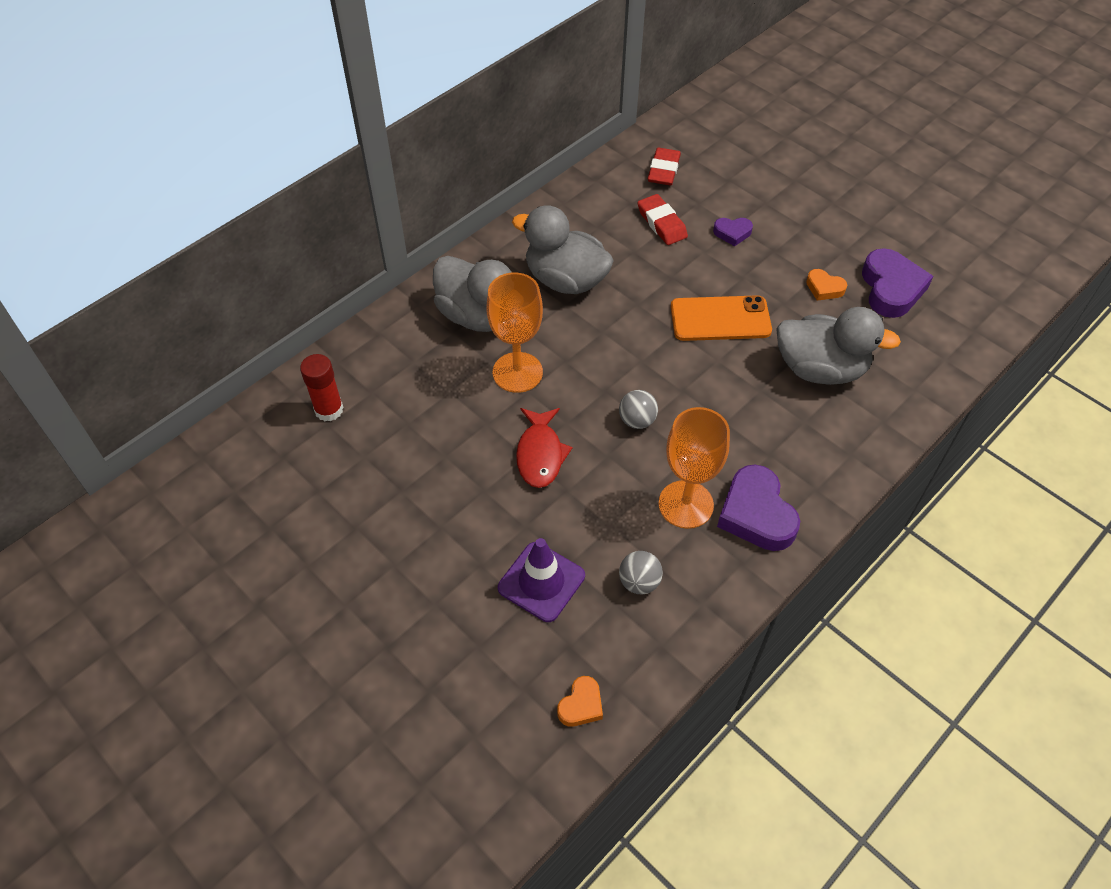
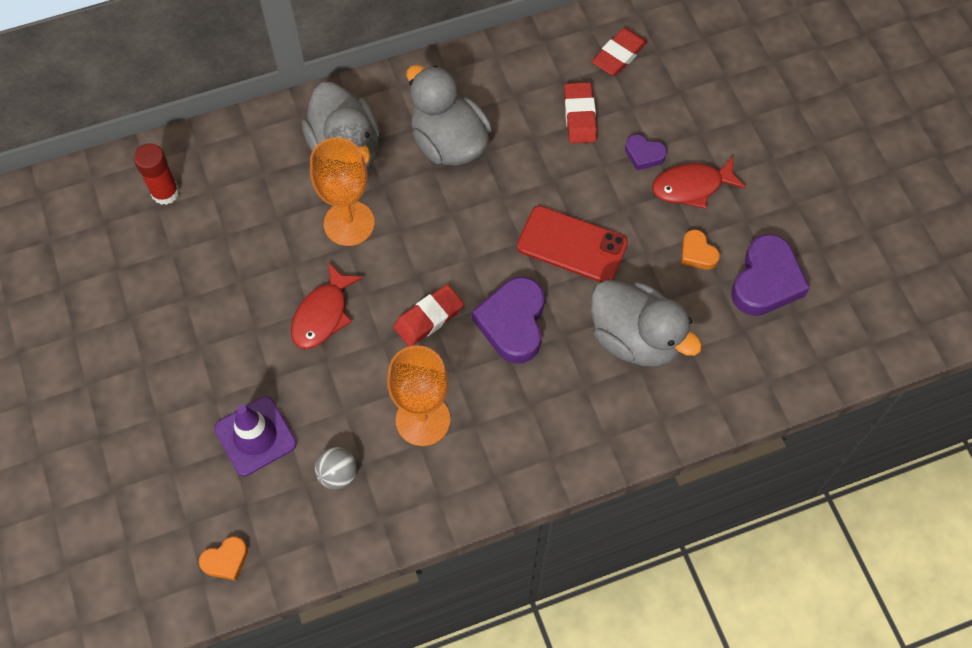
camera: 25 degrees right, 10 degrees up
grey ball [619,390,658,429] -> red eraser [393,285,464,347]
orange phone [670,295,772,341] -> red phone [517,206,628,282]
purple heart [717,465,800,551] -> purple heart moved to [472,277,545,364]
none -> red fish [652,157,746,209]

